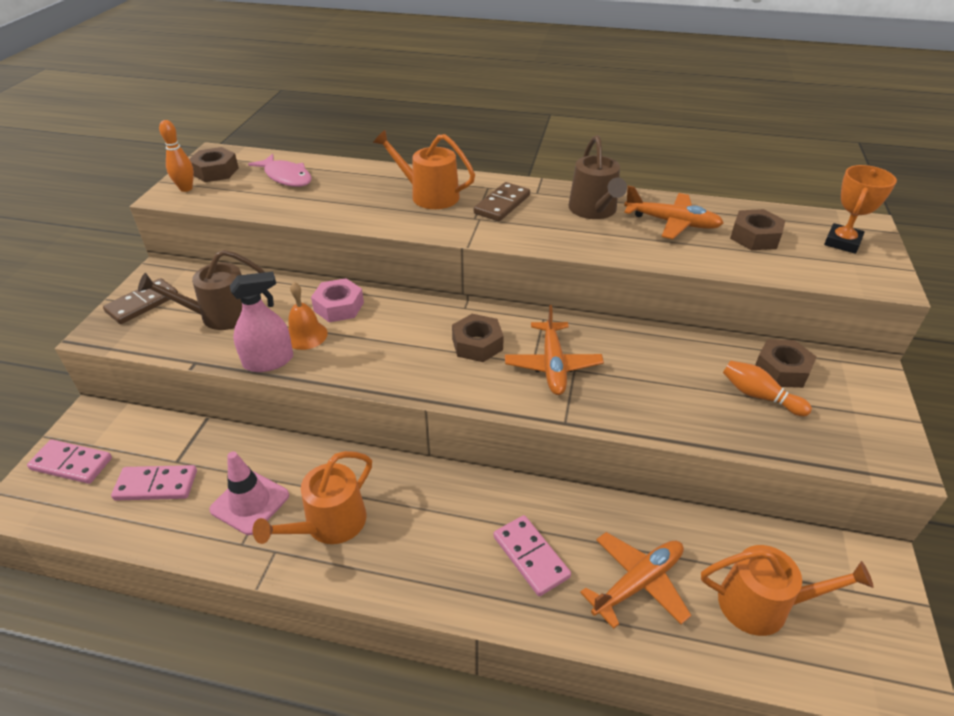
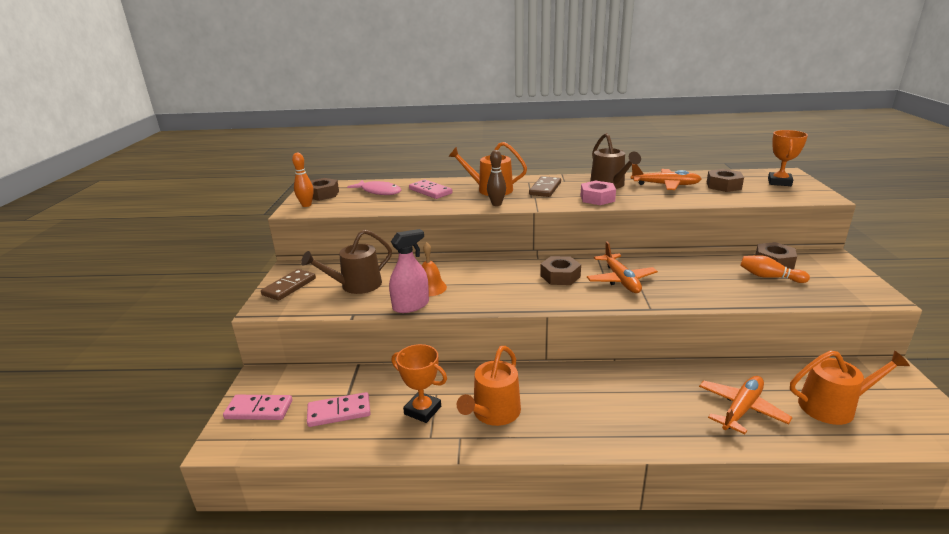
camera: 10 degrees left, 15 degrees down
pink traffic cone [209,451,289,535] -> orange trophy [392,344,447,423]
pink nut [311,278,364,322] -> pink nut moved to [581,181,616,205]
pink domino [493,515,571,596] -> pink domino moved to [409,180,453,199]
none -> brown bowling pin [487,150,506,206]

